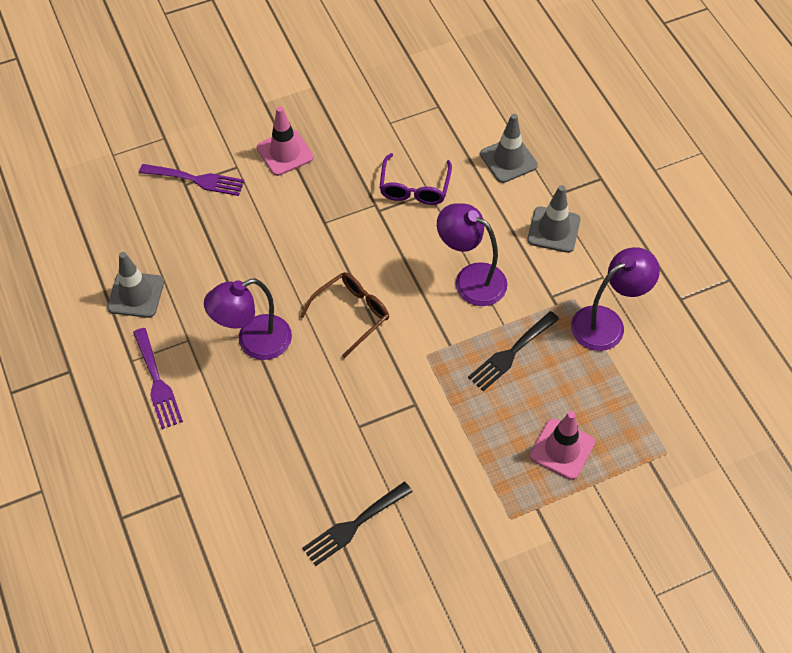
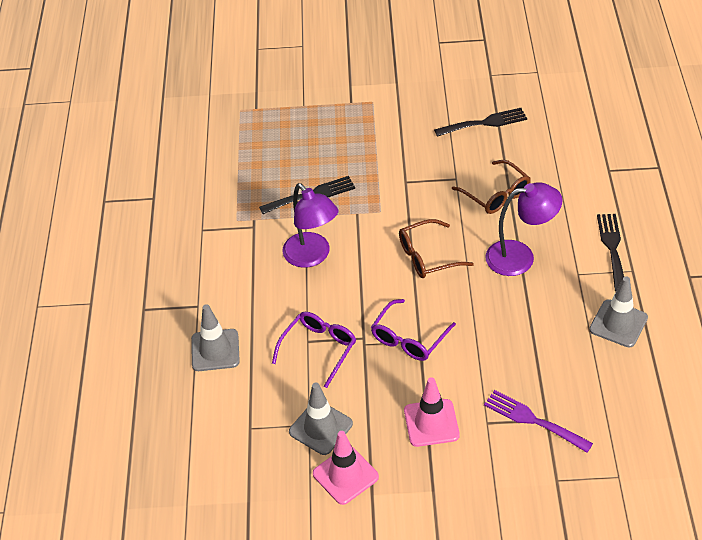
camera: 155 degrees left, 10 degrees down
purple fork [133,328,183,429] -> black fork [597,214,624,291]
grey traffic cone [527,185,581,253] -> grey traffic cone moved to [289,383,353,455]
pink traffic cone [530,411,595,480] -> pink traffic cone moved to [313,431,379,505]
purple lamp [571,247,660,351] -> none
none -> purple glasses [371,299,456,361]
none -> brown glasses [452,160,531,214]

